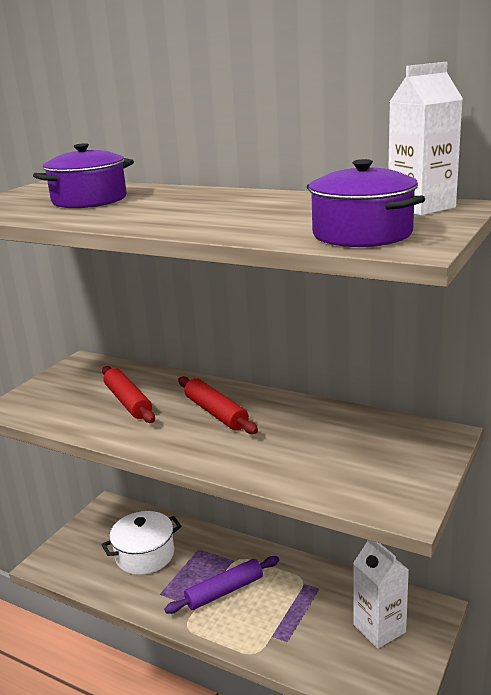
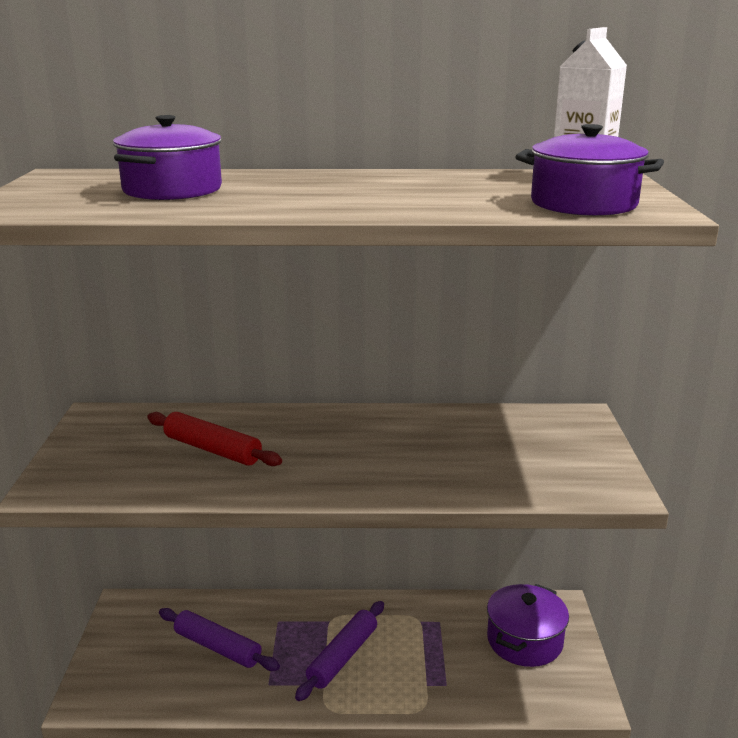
camera: 30 degrees left, 0 degrees up
white pot [101,511,182,575] -> purple rolling pin [159,608,280,671]
red rolling pin [178,376,258,434] -> none
white carton [353,540,409,649] -> purple pot [487,584,569,667]

